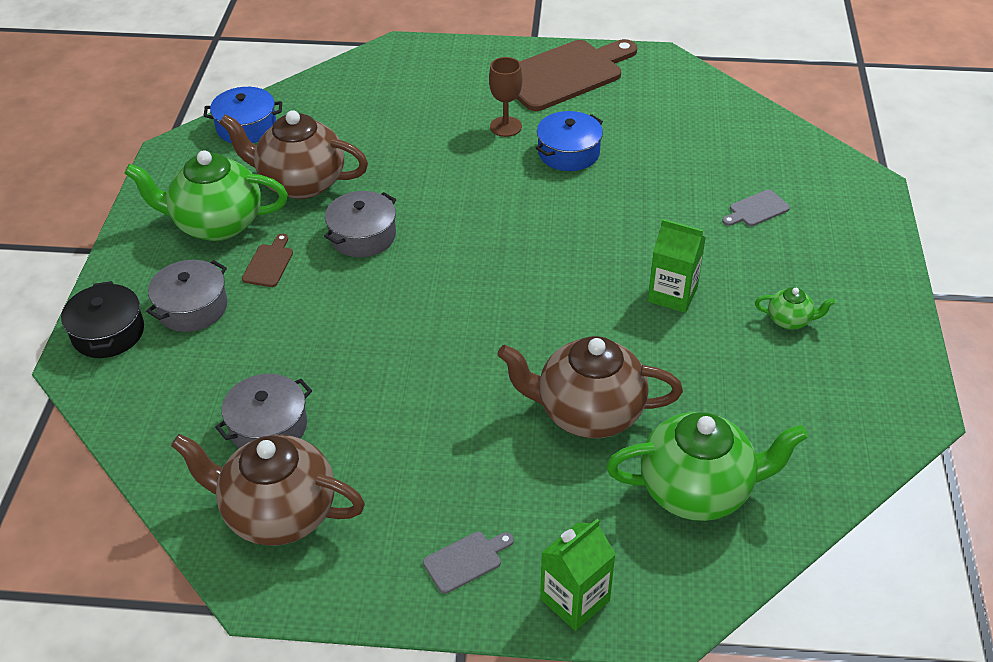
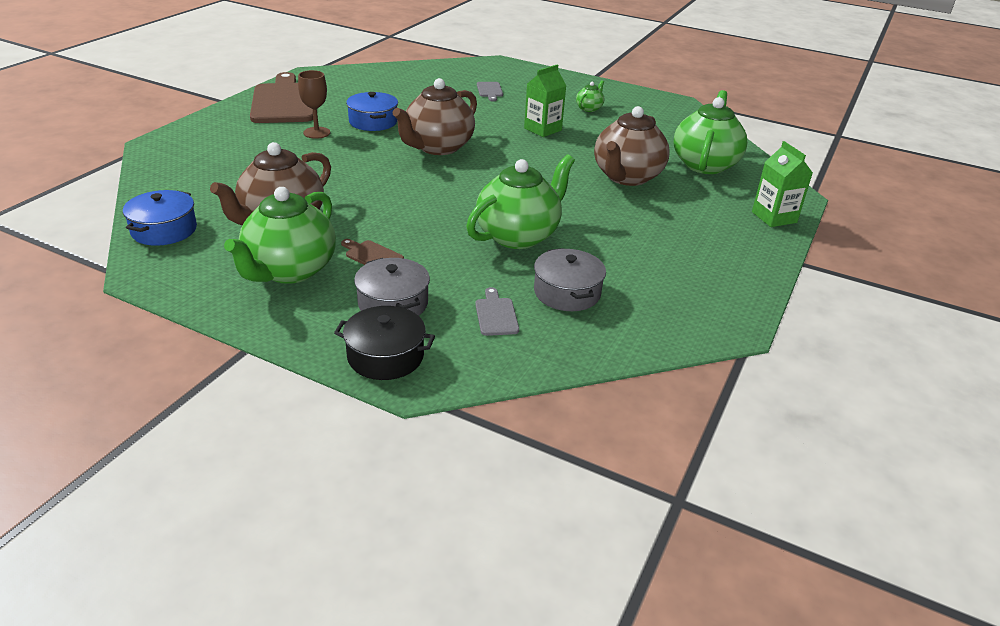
camera: 70 degrees left, 10 degrees down
brown teapot [171,434,365,546] -> brown teapot moved to [393,78,477,155]
grey pot [324,191,396,257] -> none
grey cutting board [423,532,514,594] -> grey cutting board moved to [475,287,519,336]
none -> green teapot [466,154,575,249]

